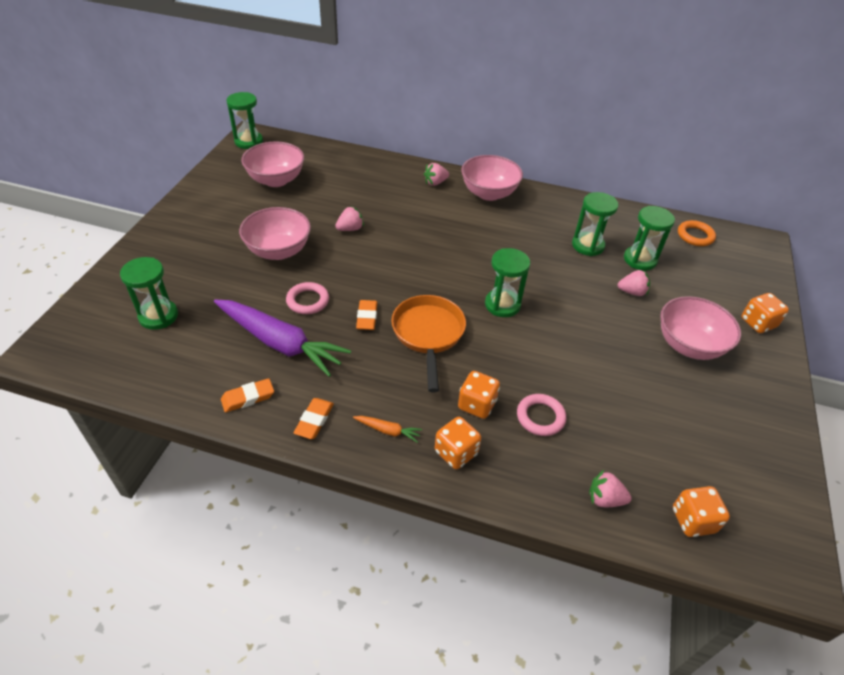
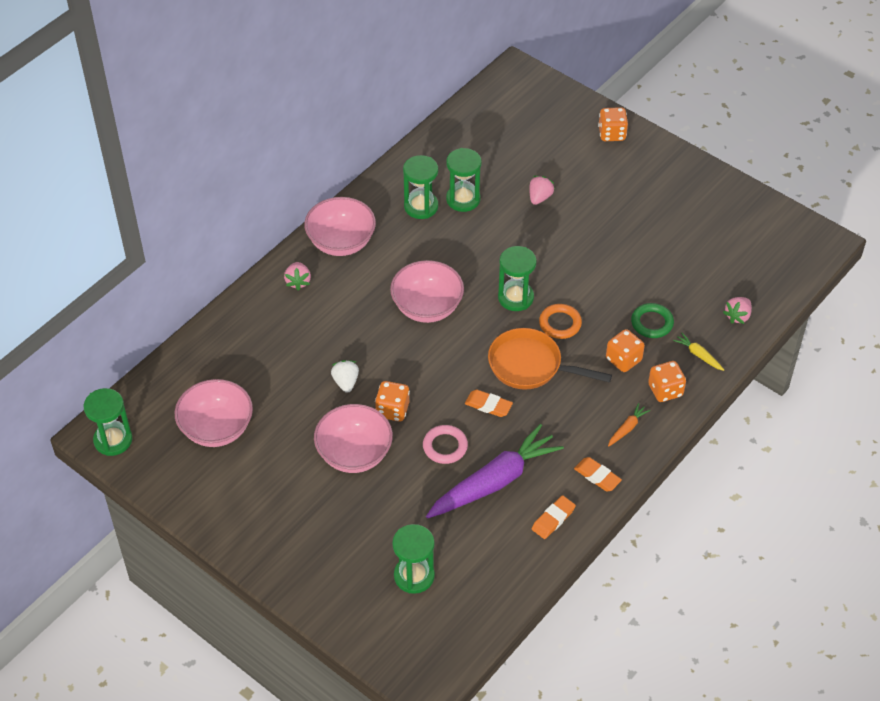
camera: 65 degrees left, 5 degrees up
orange eraser [221,378,274,413] -> orange eraser turned 45 degrees clockwise [532,495,576,539]
pink strawberry [335,206,364,231] -> white strawberry [331,360,359,393]
pink ring [517,394,566,436] -> green ring [631,303,674,338]
green hourglass [624,206,675,271] -> green hourglass moved to [403,155,438,219]
pink bowl [661,296,741,360] -> pink bowl moved to [390,260,464,323]
orange dice [673,486,730,537] -> orange dice moved to [375,381,410,421]
orange ring [678,220,716,246] -> orange ring moved to [539,304,582,339]
none -> yellow carrot [673,333,724,371]

